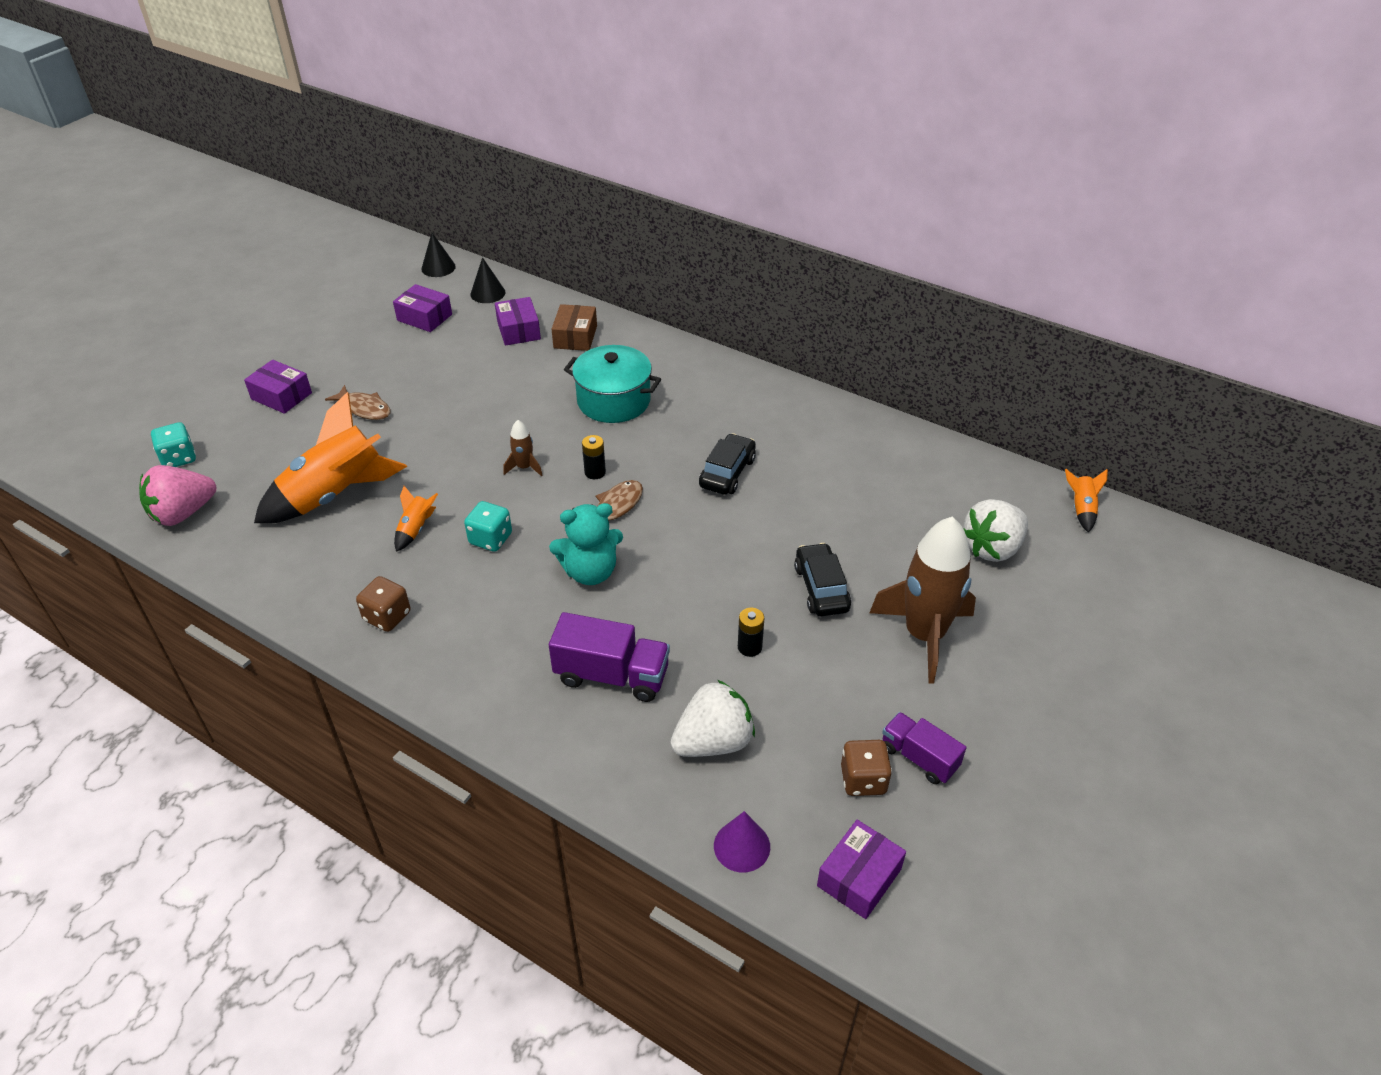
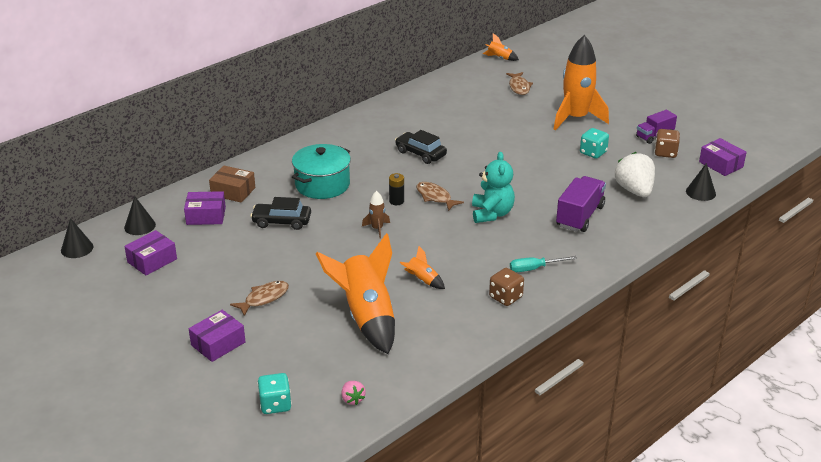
camera: 75 degrees left, 10 degrees down
pink strawberry [139,465,216,526] -> pink strawberry [342,381,366,405], size x0.47
turquoise dice [464,501,512,552] -> turquoise dice moved to [580,128,609,159]
purple cone [714,811,770,872] -> black cone [686,163,716,201]
black battery [738,608,764,657] -> none
black car [794,543,851,616] -> black car moved to [250,197,311,230]
brown rocket [869,516,976,684] -> orange rocket [553,35,609,131]
white strawberry [963,499,1028,562] -> brown fish [506,72,533,95]
none -> turquoise screwdriver [510,256,577,272]

